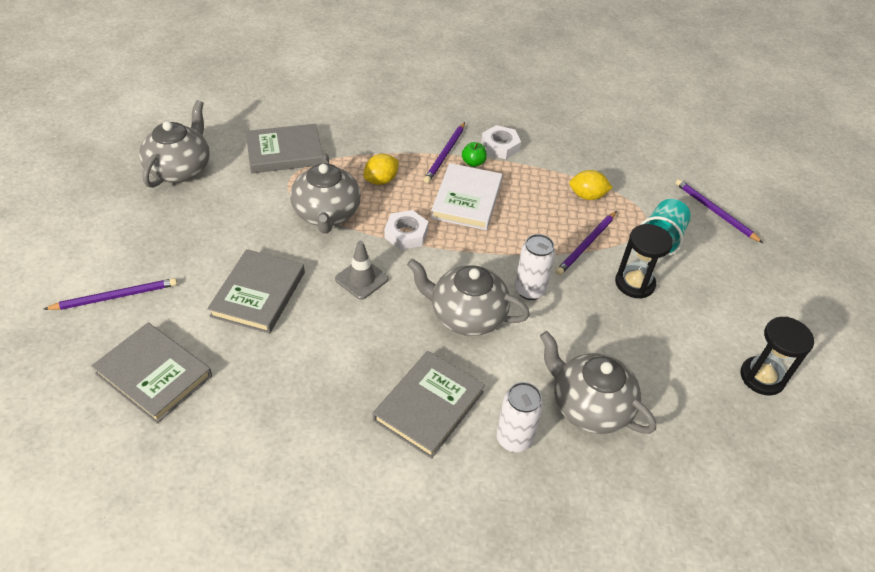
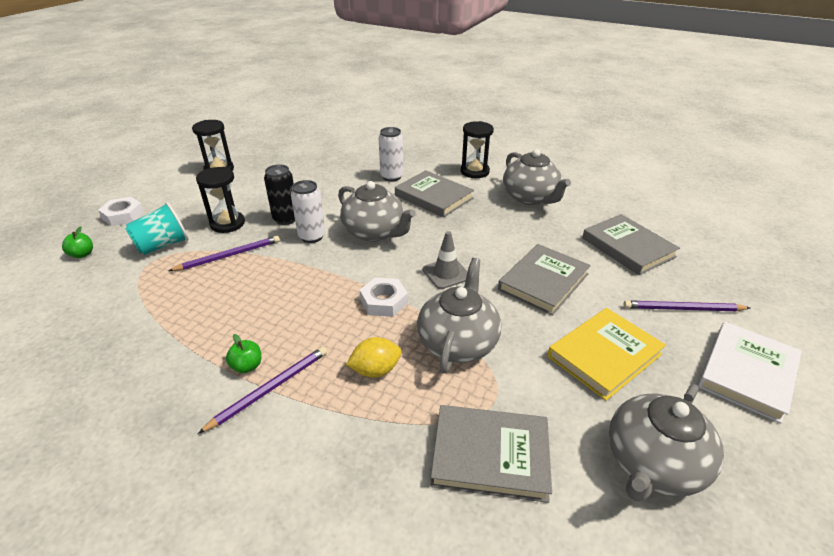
camera: 155 degrees left, 10 degrees down
grey book [373,351,485,459] -> grey book turned 75 degrees clockwise [395,170,474,218]
white book [431,163,503,230] -> white book moved to [698,322,802,424]
white nut [481,125,521,159] -> white nut moved to [98,197,144,226]
grey teapot [540,331,656,434] -> grey teapot moved to [503,149,571,205]
yellow lemon [569,170,613,200] -> none
purple pencil [675,179,763,243] -> green apple [62,226,93,258]
none -> black can [264,164,295,225]
none -> black hourglass [461,121,494,178]
none -> yellow book [547,308,666,401]

